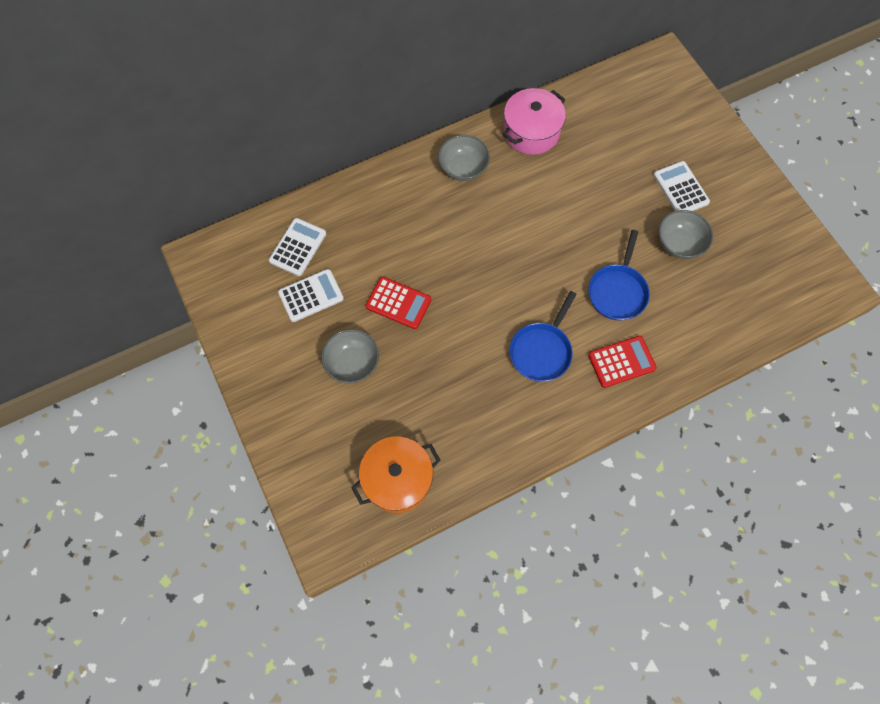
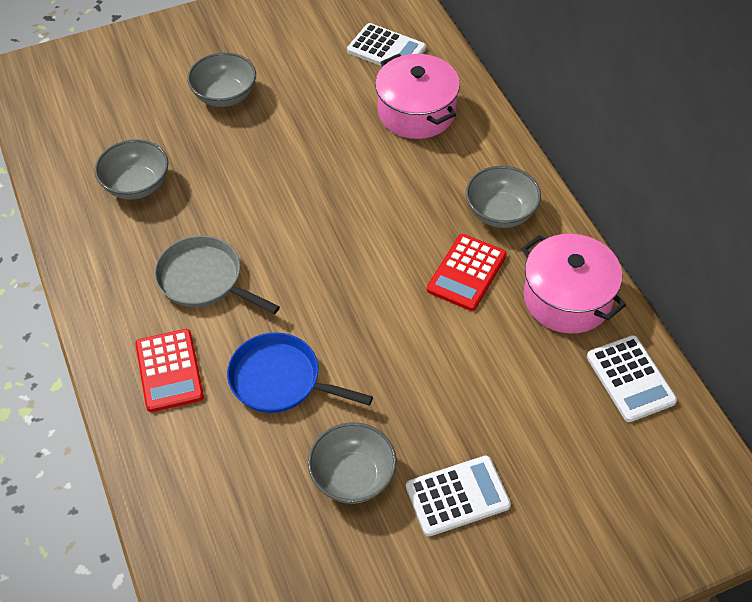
camera: 95 degrees right, 15 degrees down
white calculator [278,269,344,322] -> white calculator moved to [587,335,677,422]
orange pot [351,436,441,513] -> none
red calculator [366,277,431,329] -> red calculator moved to [427,234,507,311]
blue pan [510,291,577,382] -> grey pan [154,235,280,314]
none -> grey bowl [95,139,168,200]
none -> pink pot [375,54,460,139]

